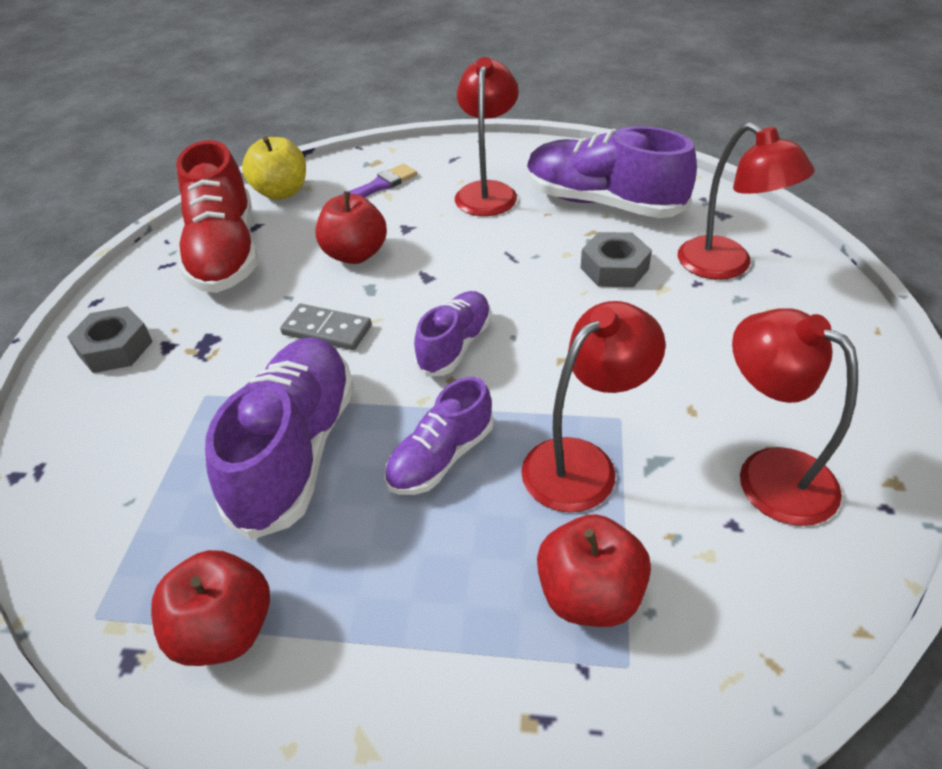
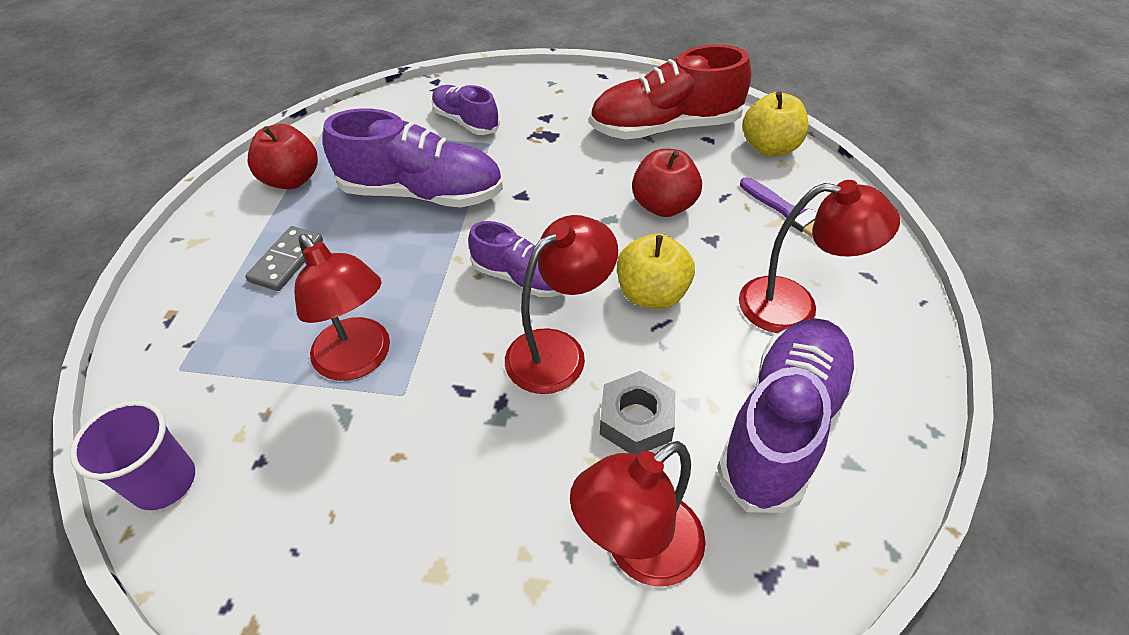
camera: 90 degrees right, 5 degrees up
grey nut [67,307,153,373] -> none
grey domino [280,304,372,350] -> grey domino moved to [245,226,323,291]
purple shoe [384,377,494,495] -> purple shoe moved to [431,85,500,135]
red apple [537,514,651,627] -> none
red lamp [732,308,858,526] -> red lamp moved to [505,215,618,394]
none -> purple cup [70,400,195,510]
none -> yellow apple [617,234,695,309]

